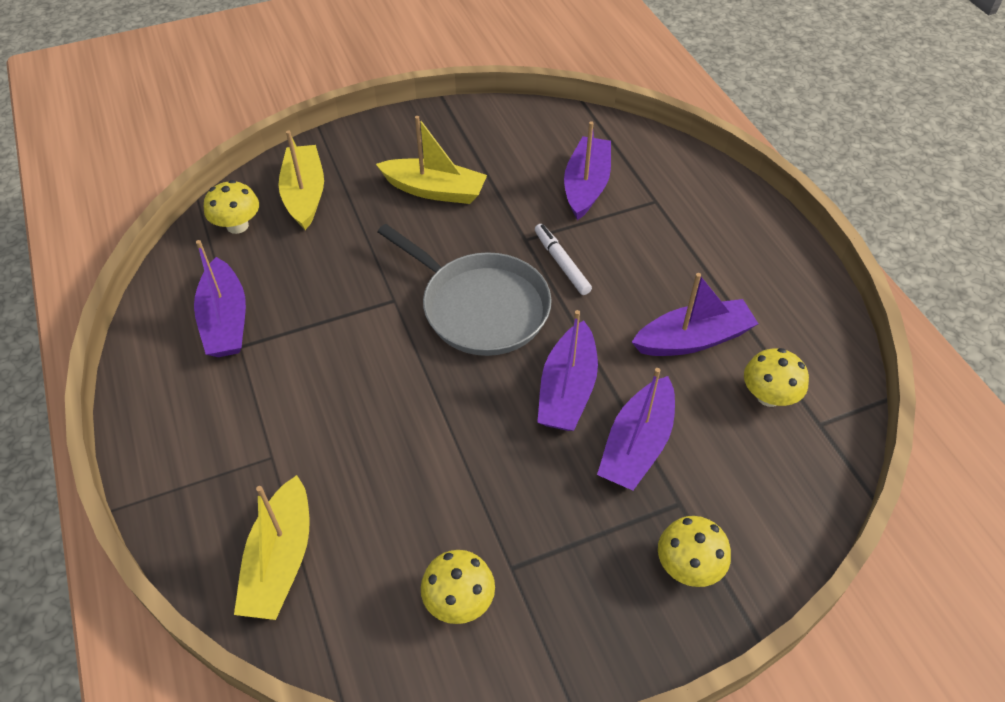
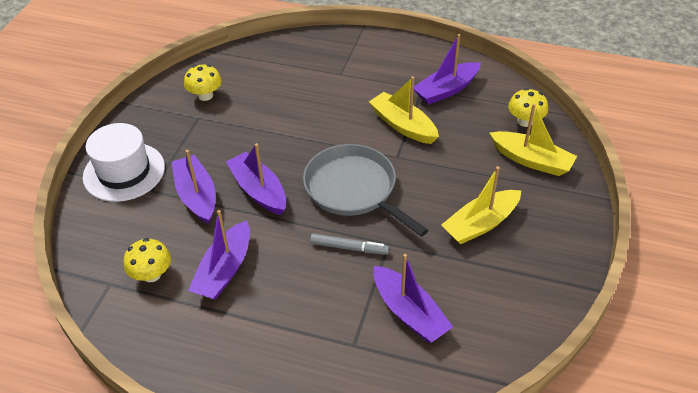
camera: 130 degrees right, 5 degrees down
purple boat [194,240,246,357] -> purple boat turned 60 degrees counterclockwise [414,34,481,105]
yellow boat [234,475,309,620] -> yellow boat moved to [369,77,439,144]
grey pan [377,224,552,356] -> grey pan turned 60 degrees clockwise [303,144,428,237]
white marker [535,224,592,295] -> grey marker [310,233,389,255]
yellow mushroom [658,516,731,587] -> white hat [83,123,165,202]

